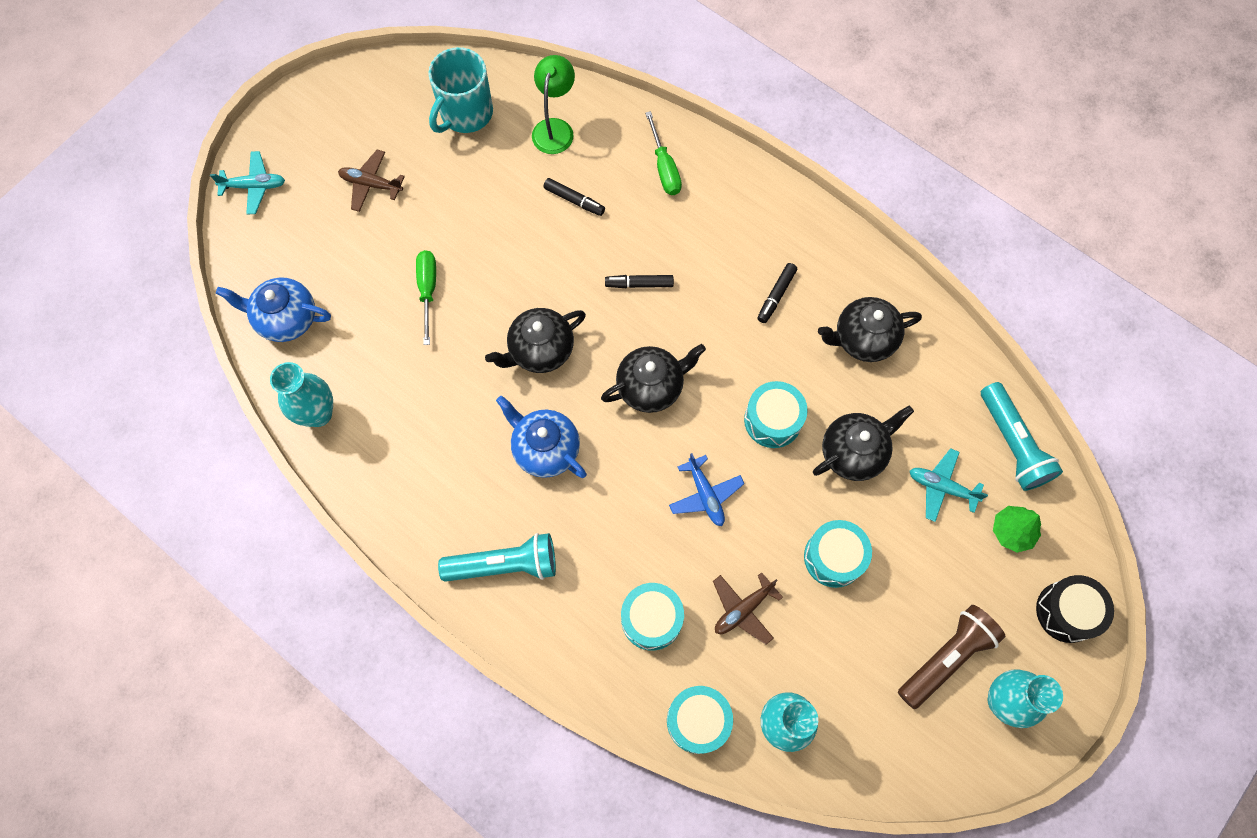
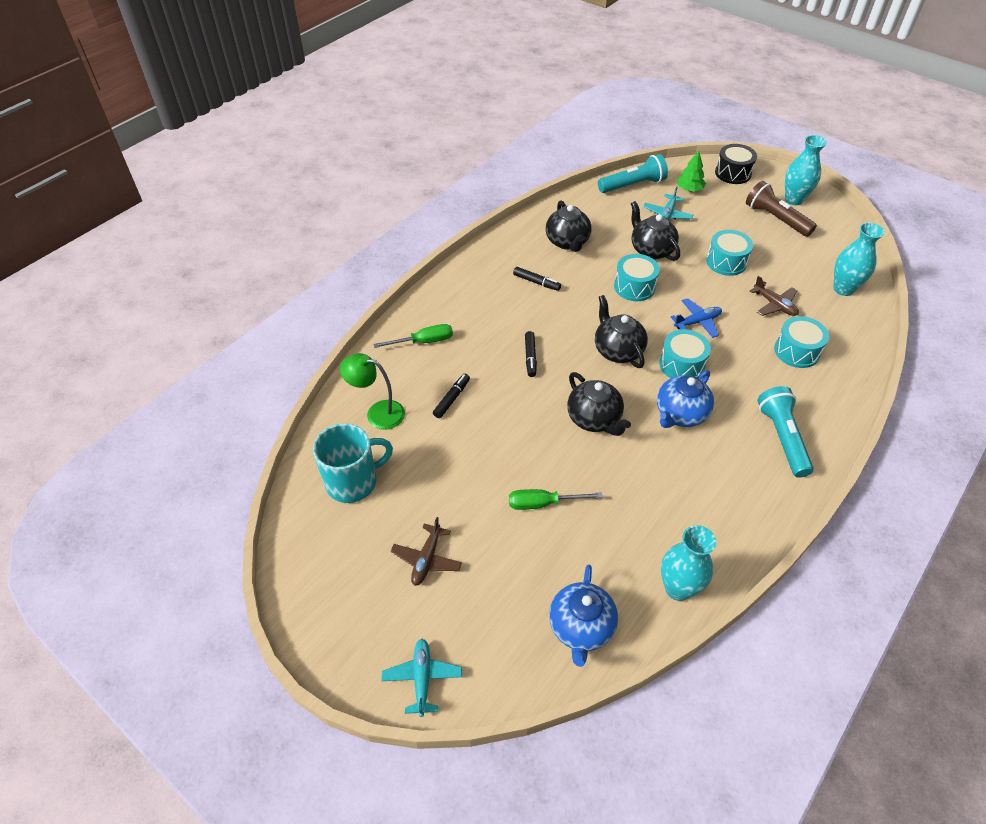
camera: 90 degrees left, 20 degrees down
turquoise mug [428,47,493,133] -> turquoise mug turned 60 degrees counterclockwise [313,423,393,503]
turquoise drum [667,686,733,754] -> turquoise drum moved to [659,329,711,378]

